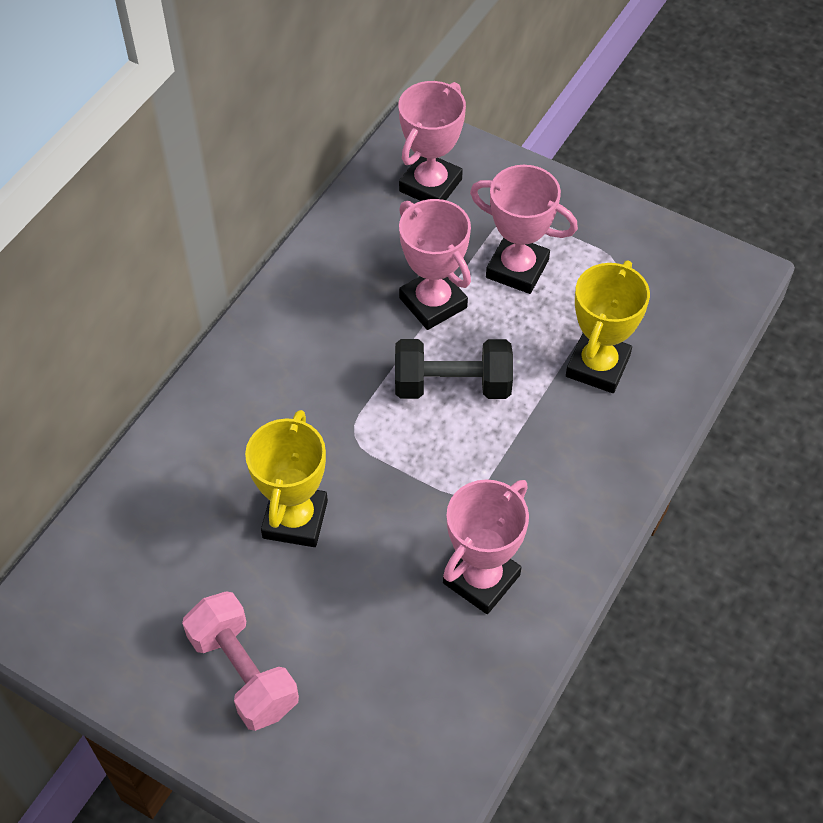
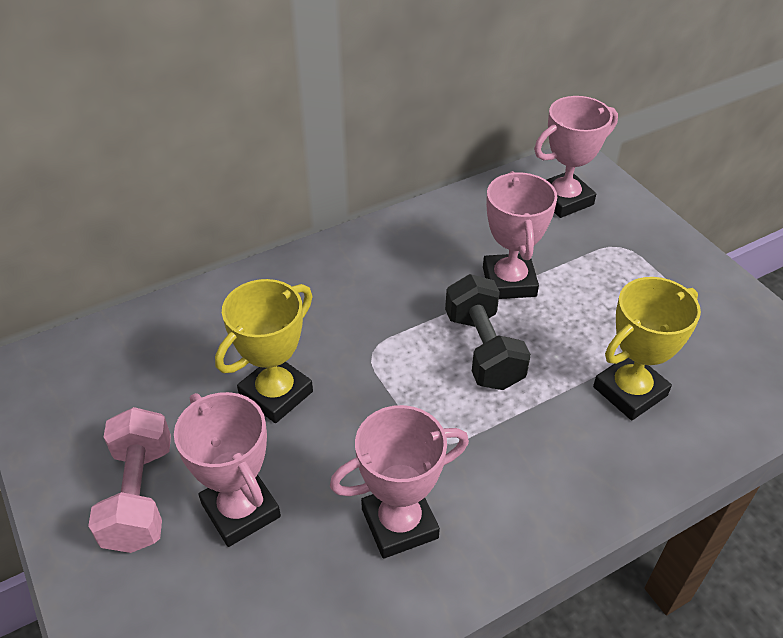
camera: 30 degrees right, 10 degrees down
black dumbbell [395,339,513,399] -> black dumbbell turned 45 degrees clockwise [445,274,531,390]
pink trophy [470,165,578,294] -> pink trophy moved to [174,392,281,547]

